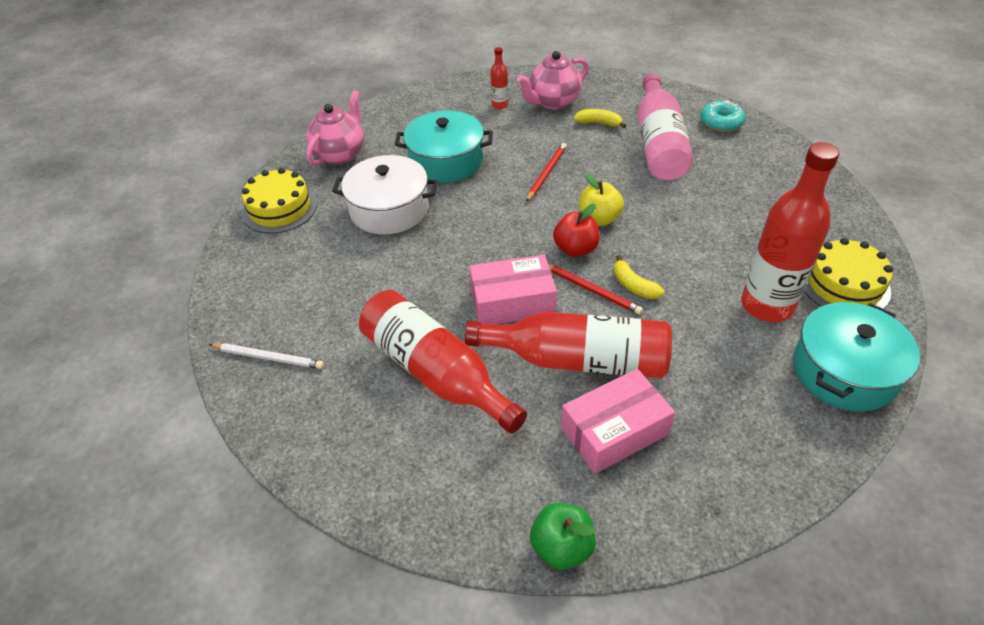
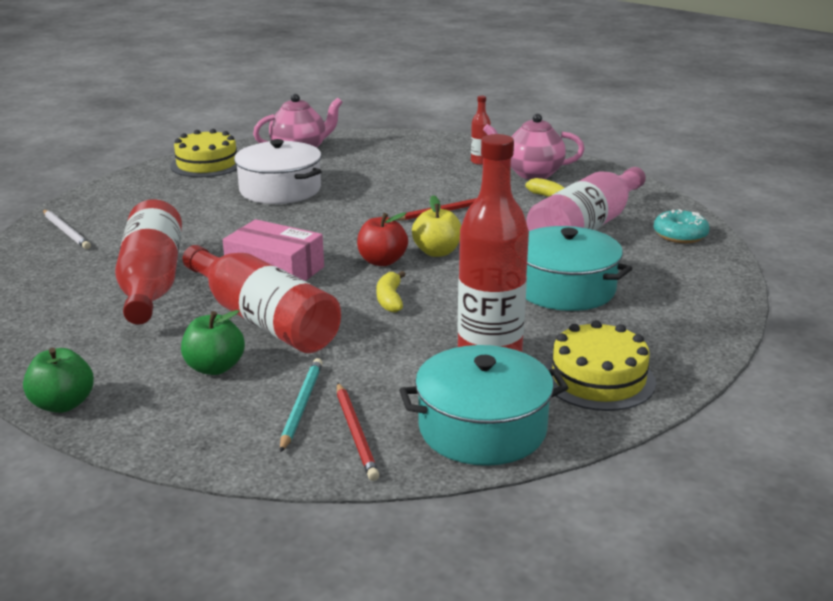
camera: 35 degrees right, 20 degrees down
turquoise pot [395,110,493,183] -> turquoise pot moved to [526,226,633,311]
red pencil [548,264,643,314] -> red pencil moved to [337,383,379,481]
pink box [561,369,675,474] -> green apple [181,310,245,375]
none -> turquoise pencil [280,358,322,453]

